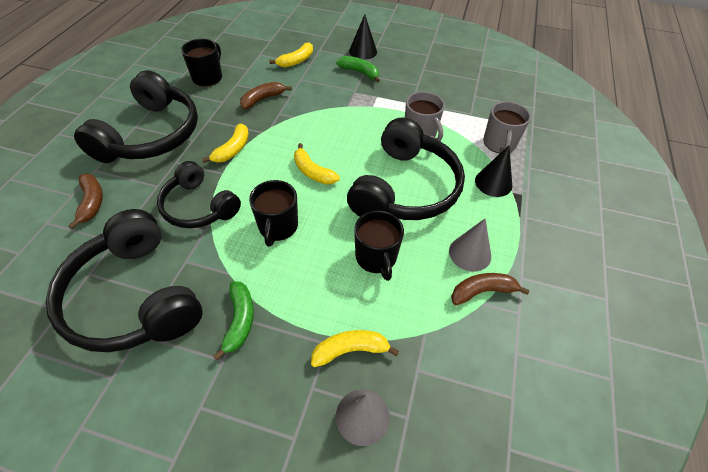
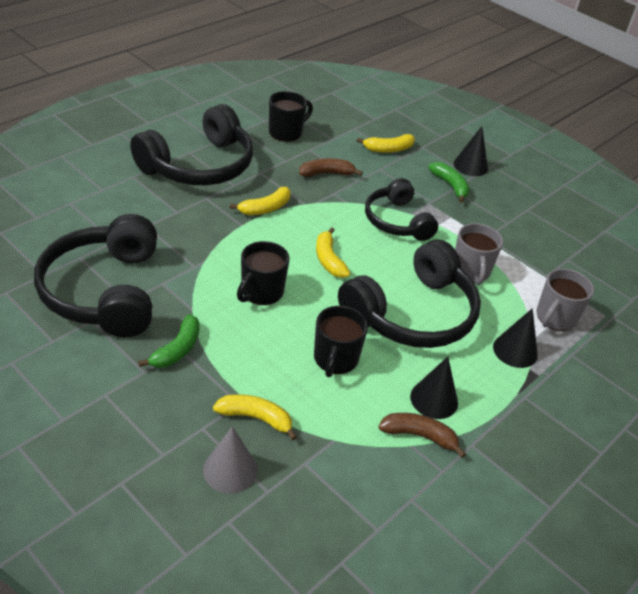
camera: 25 degrees right, 10 degrees down
brown banana [68,174,103,229] -> none
black headphones [157,161,241,228] -> black headphones moved to [365,178,438,241]
grey cone [449,219,491,272] -> black cone [410,357,458,419]

